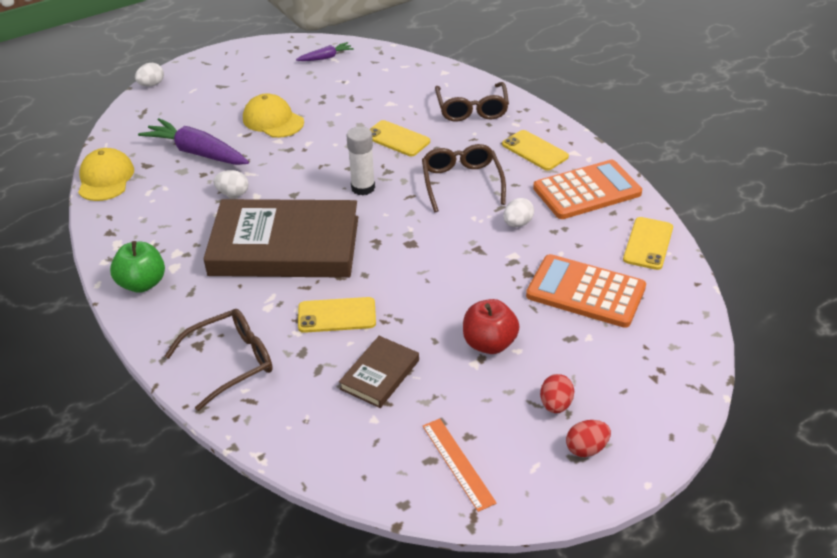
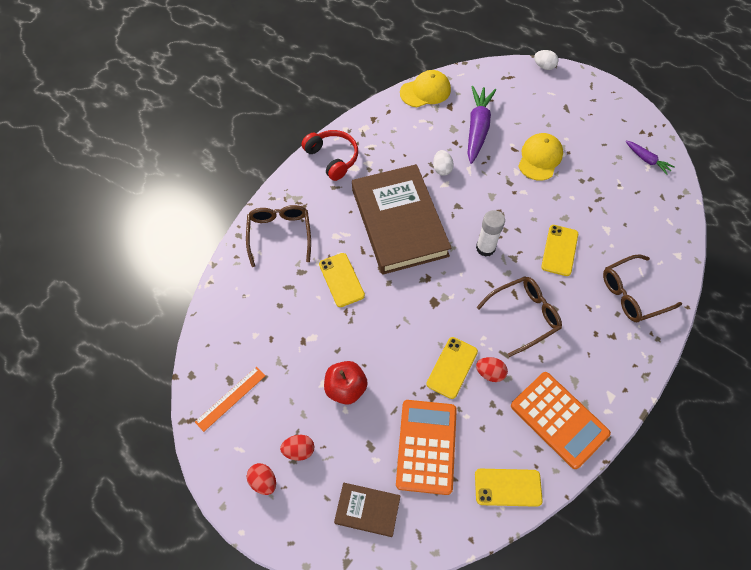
camera: 70 degrees right, 20 degrees up
green apple [110,241,165,293] -> red headphones [302,130,358,181]
brown glasses [165,309,273,411] -> brown glasses turned 135 degrees counterclockwise [246,205,311,267]
brown book [339,336,419,408] -> brown book moved to [334,483,401,537]
yellow phone [502,130,569,170] -> yellow phone moved to [426,337,478,399]
white egg [503,198,534,227] -> red egg [476,357,508,382]

